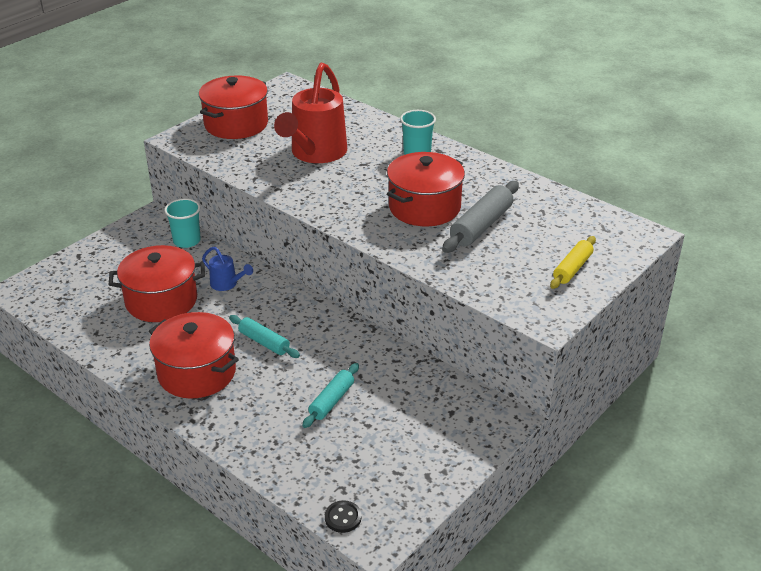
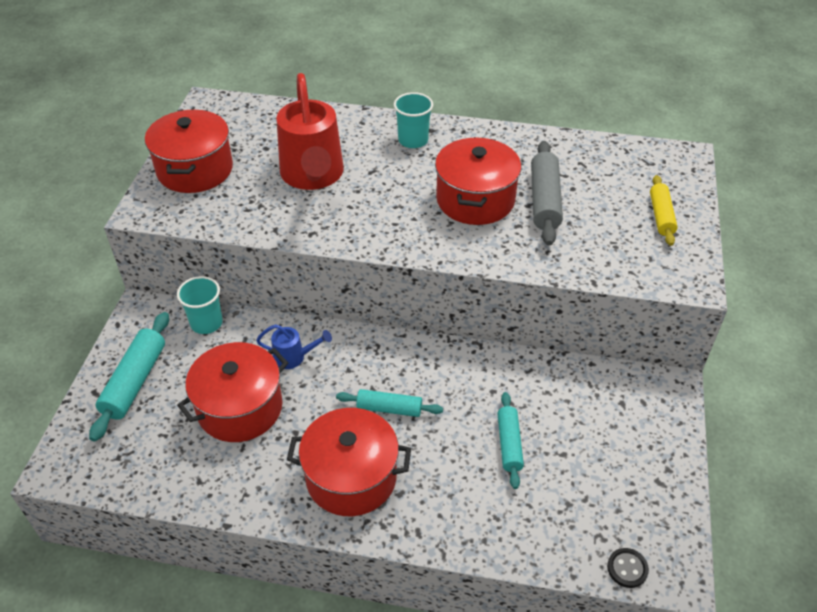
camera: 30 degrees left, 10 degrees up
none -> turquoise rolling pin [89,312,169,442]

